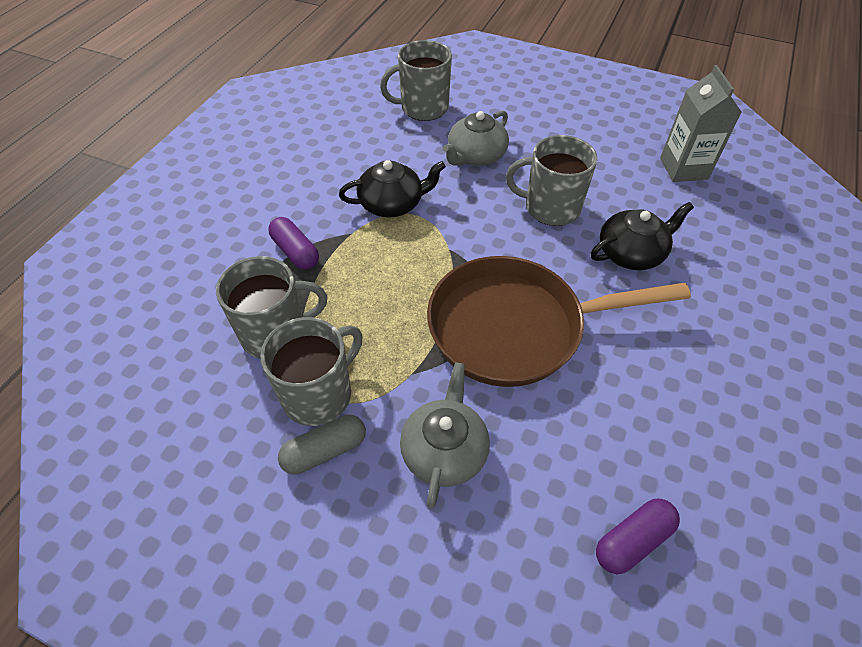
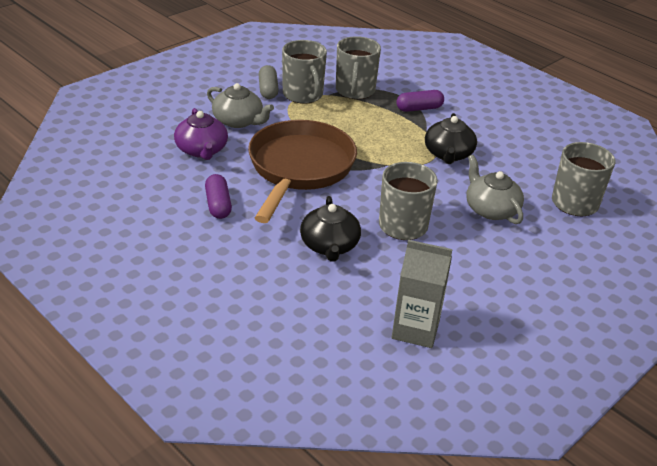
camera: 110 degrees right, 15 degrees down
purple capsule [596,498,680,574] -> purple capsule moved to [205,174,232,219]
none -> purple teapot [174,108,228,160]

